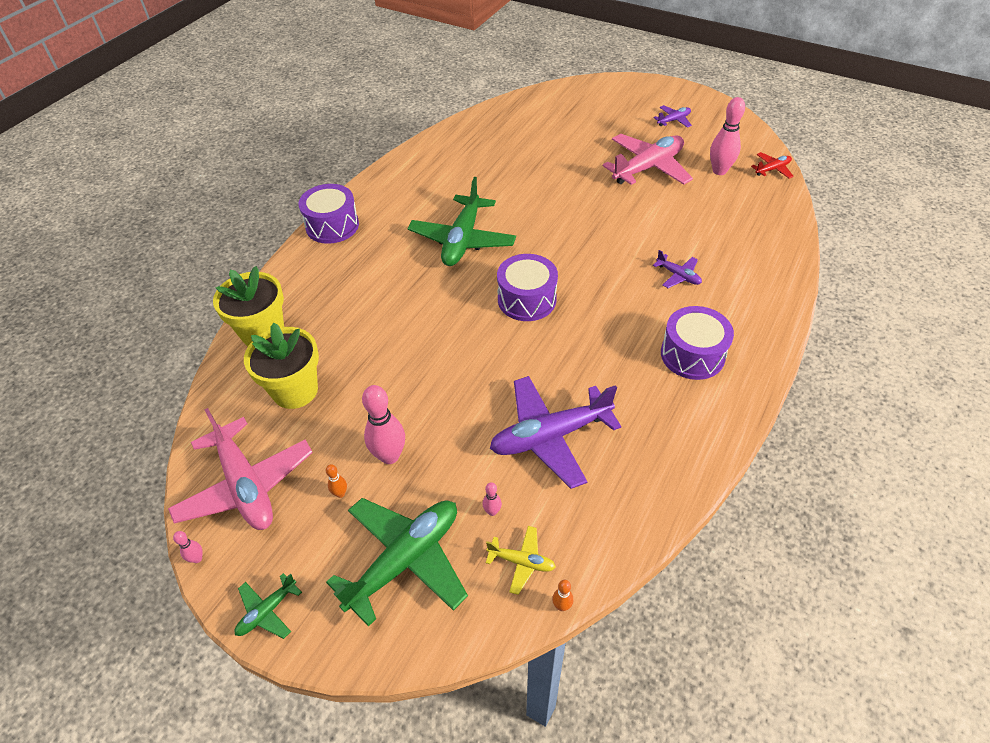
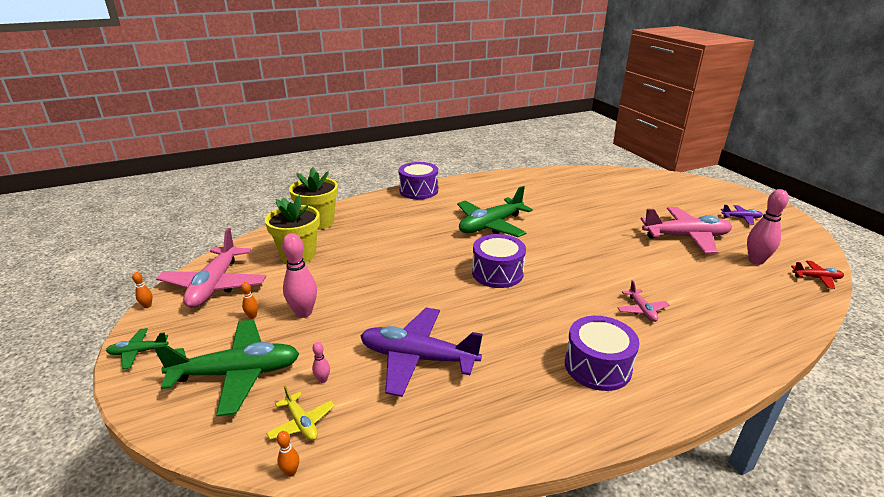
camera: 35 degrees right, 20 degrees down
pink bowling pin [173,531,203,563] -> orange bowling pin [132,272,152,308]
purple plane [653,250,702,288] -> pink plane [617,280,670,322]

